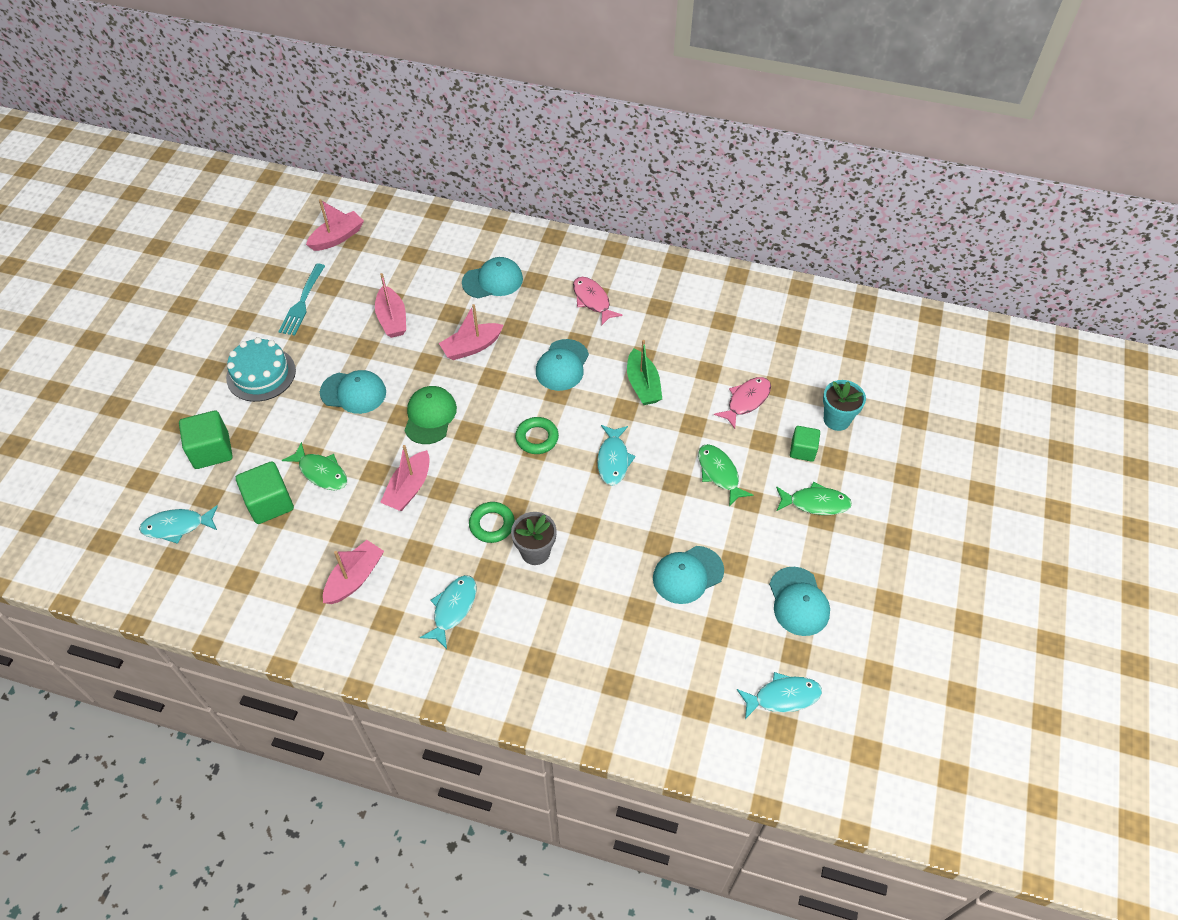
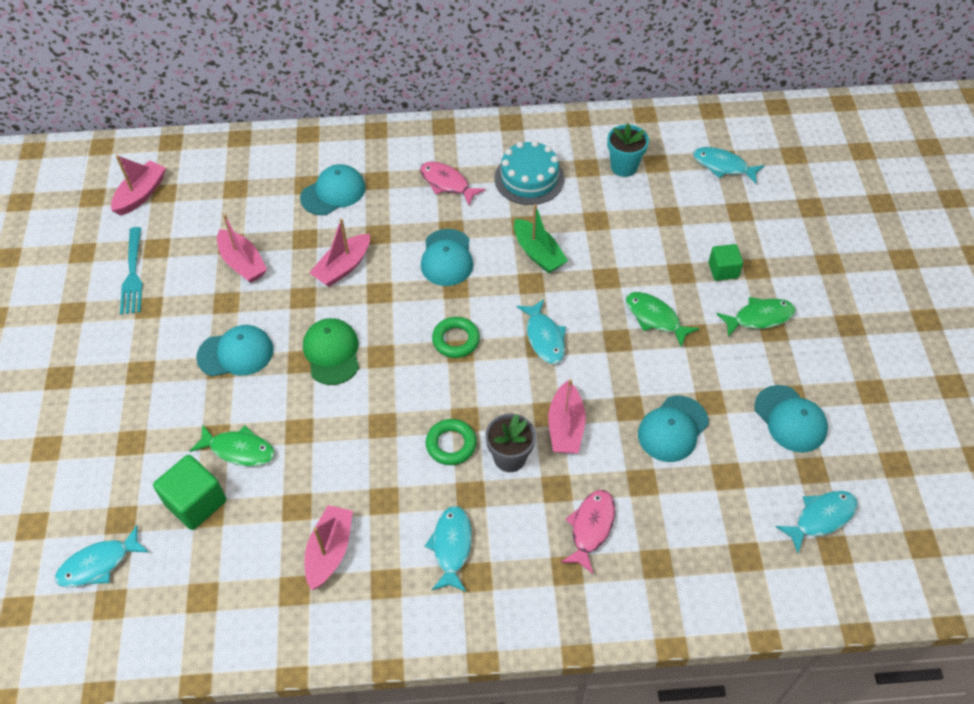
camera: 20 degrees left, 0 degrees up
green cube [179,410,233,469] -> none
turquoise cake [226,337,296,402] -> turquoise cake moved to [495,140,565,205]
pink boat [380,445,430,511] -> pink boat moved to [548,380,586,453]
pink fish [714,377,771,429] -> pink fish moved to [561,490,615,574]
turquoise flower pot [823,380,866,431] -> turquoise flower pot moved to [607,124,649,177]
none -> turquoise fish [693,147,765,184]

